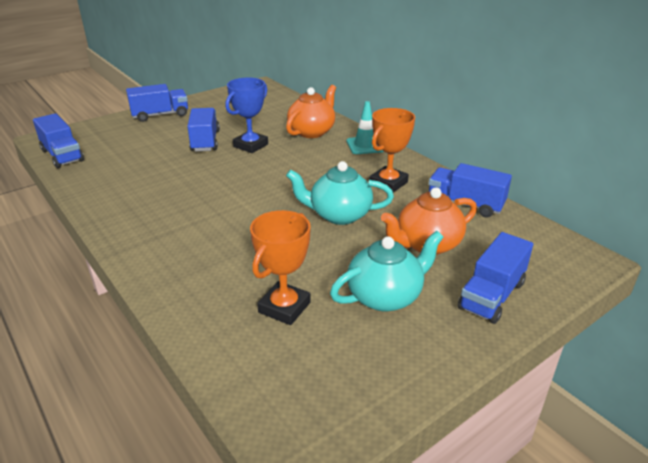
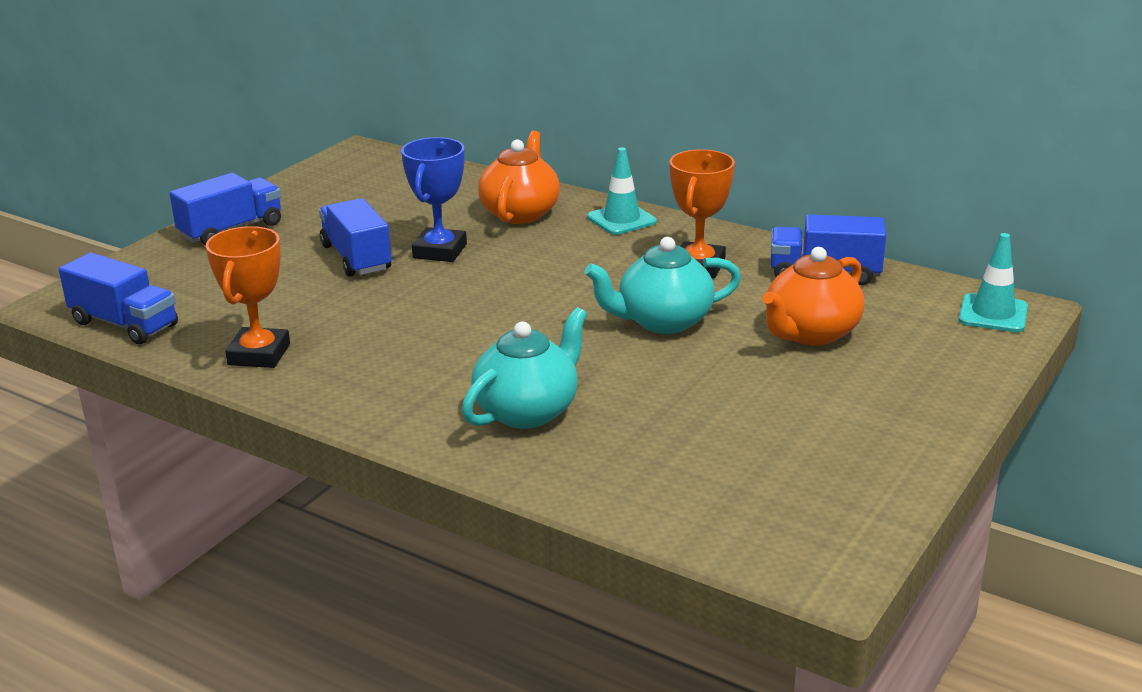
camera: 20 degrees left, 5 degrees down
orange trophy [250,210,311,325] -> orange trophy moved to [206,226,290,368]
turquoise teapot [330,231,444,312] -> turquoise teapot moved to [461,307,587,429]
blue truck [458,232,533,324] -> none
none -> turquoise traffic cone [959,233,1028,332]

